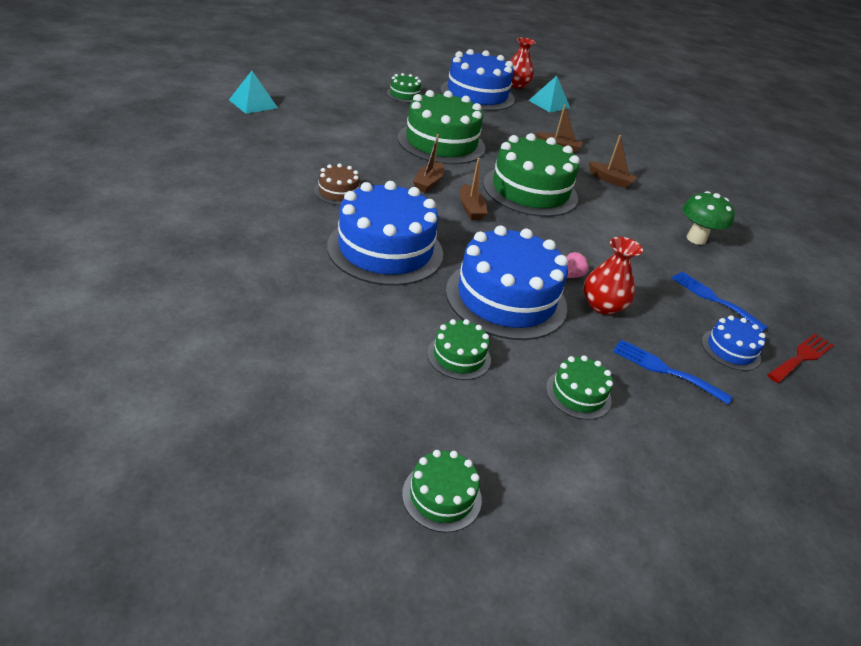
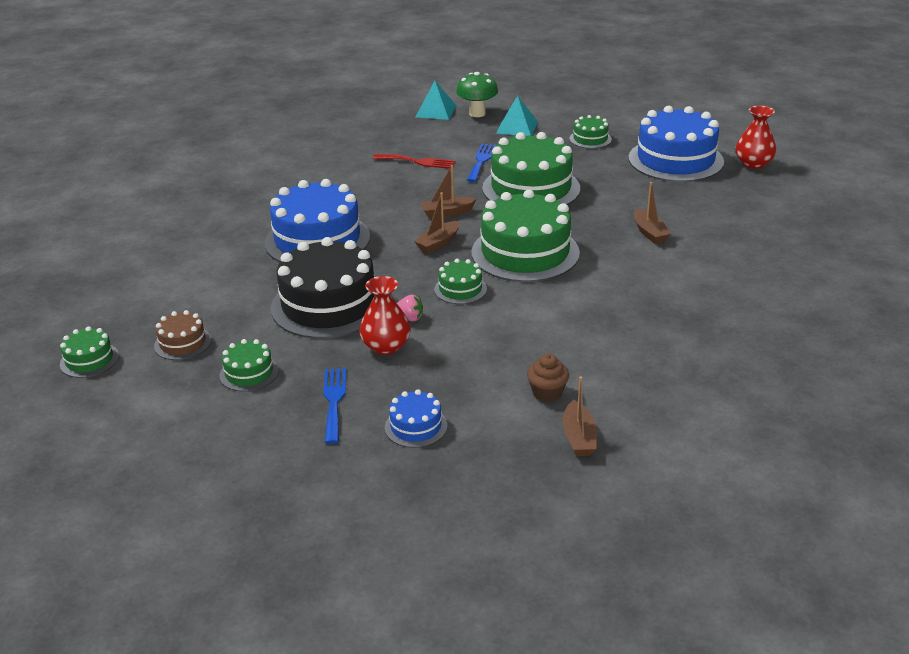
camera: 60 degrees right, 5 degrees down
brown cake [314,164,360,205] -> brown cake moved to [154,310,211,360]
green cake [427,319,491,380] -> green cake moved to [434,259,487,304]
blue cake [446,225,568,340] -> black cake [271,237,374,339]
turquoise pyramid [528,76,570,112] -> turquoise pyramid moved to [496,95,538,136]
brown boat [589,135,638,188] -> brown boat moved to [562,376,597,456]
blue fork [672,271,768,332] -> blue fork moved to [467,144,496,182]
green mushroom [683,191,735,245] -> green mushroom moved to [456,72,498,117]
red fork [767,334,834,383] -> red fork moved to [373,154,455,169]
none -> brown cupcake [527,353,569,403]

